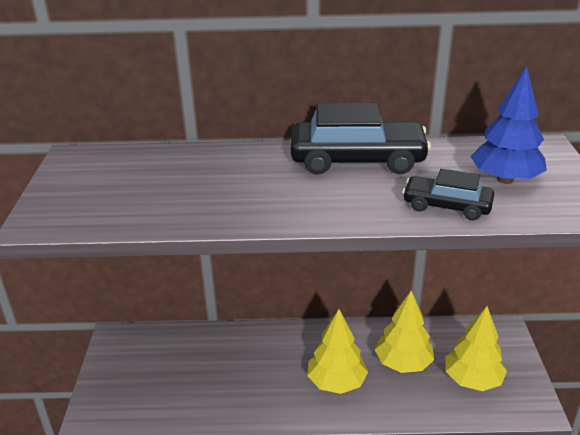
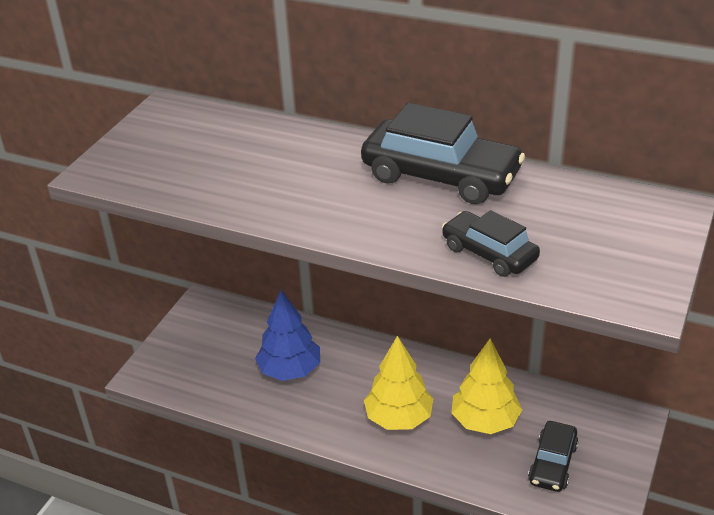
camera: 25 degrees right, 5 degrees up
yellow tree [445,306,507,391] -> black car [528,421,579,492]
blue tree [471,66,547,184] -> blue tree moved to [255,290,320,381]

